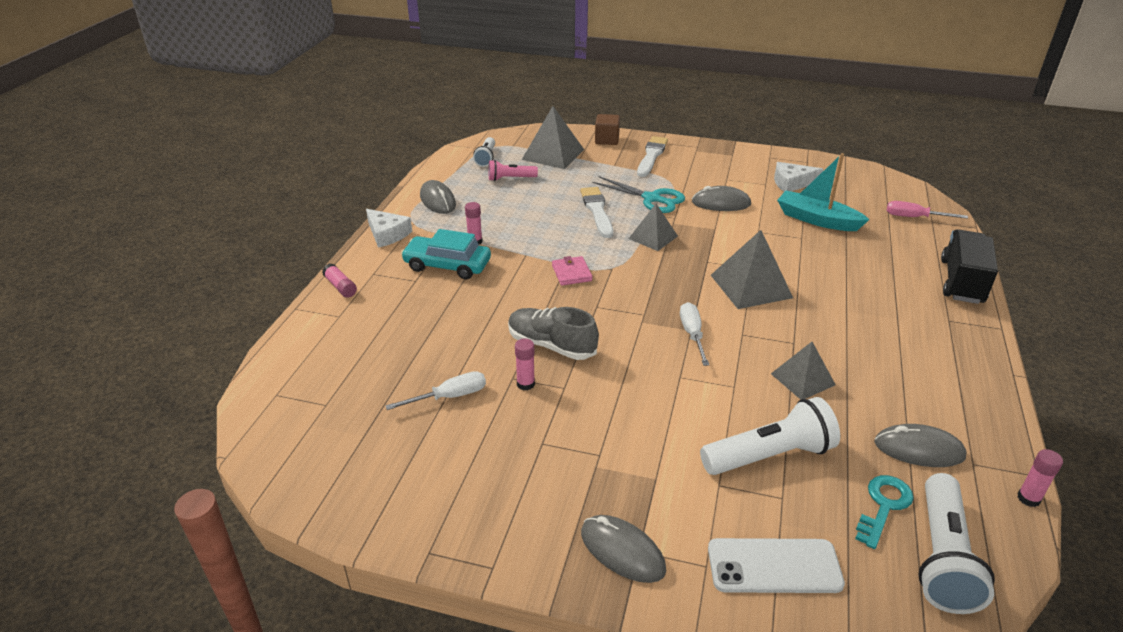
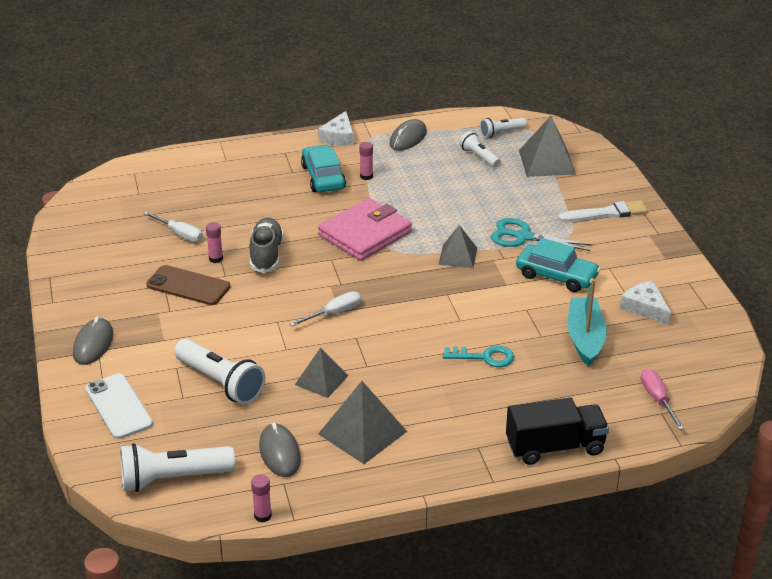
camera: 60 degrees right, 0 degrees up
pink glue stick [322,263,357,298] -> none
pink flashlight [489,160,538,181] -> white flashlight [459,131,501,167]
pink wallet [552,256,592,286] -> pink wallet [318,198,412,261], size x2.17
white brush [580,187,613,238] -> none
turquoise scissors [592,176,685,213] -> turquoise scissors turned 105 degrees clockwise [491,218,593,251]
brown cube [595,114,620,145] -> none
grey mouse [692,186,751,211] -> turquoise car [516,238,601,292]
grey pyramid [711,230,793,309] -> grey pyramid moved to [318,381,407,464]
turquoise key [855,475,914,549] -> turquoise key moved to [443,346,514,367]
none -> brown phone [146,265,230,305]

